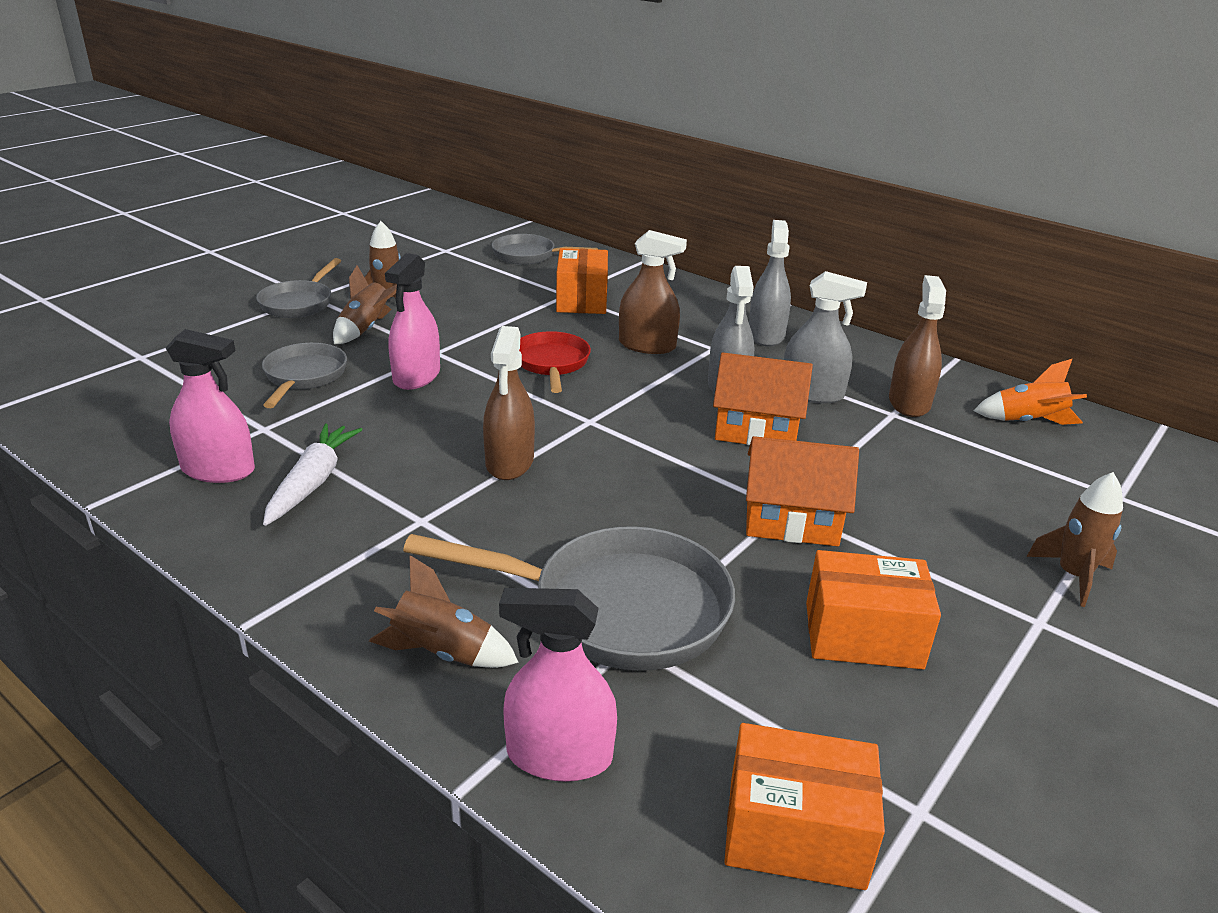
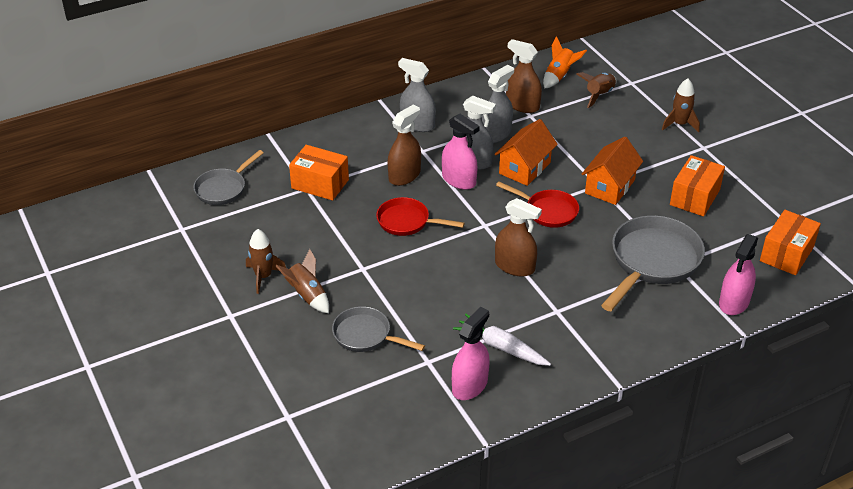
camera: 65 degrees left, 10 degrees up
grey pan [256,258,341,318] -> none
brown rocket [369,555,519,668] -> brown rocket moved to [577,72,616,108]
pink spray bottle [385,253,440,390] -> pink spray bottle moved to [442,114,480,190]
none -> red pan [496,181,579,228]

